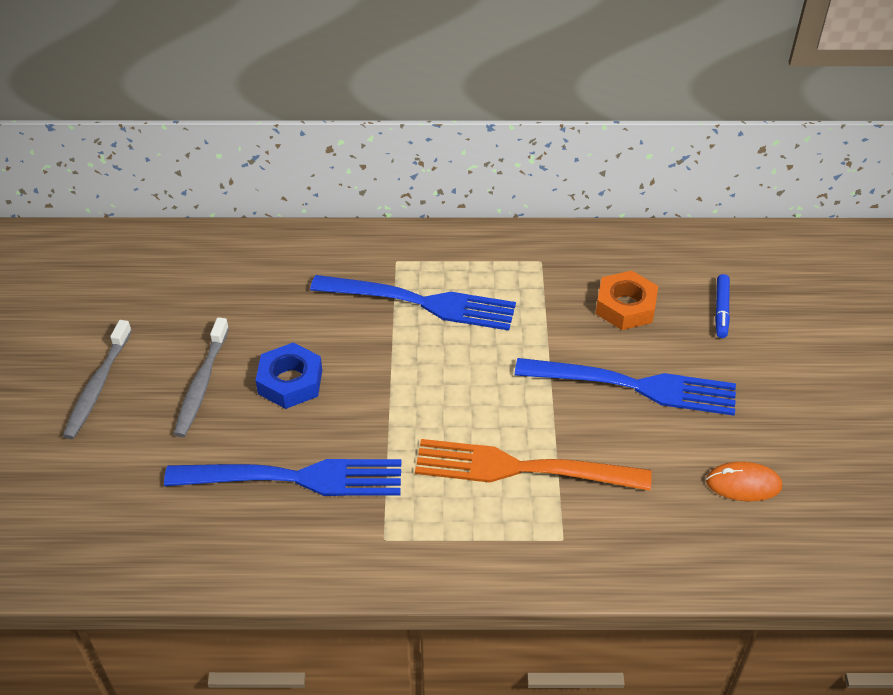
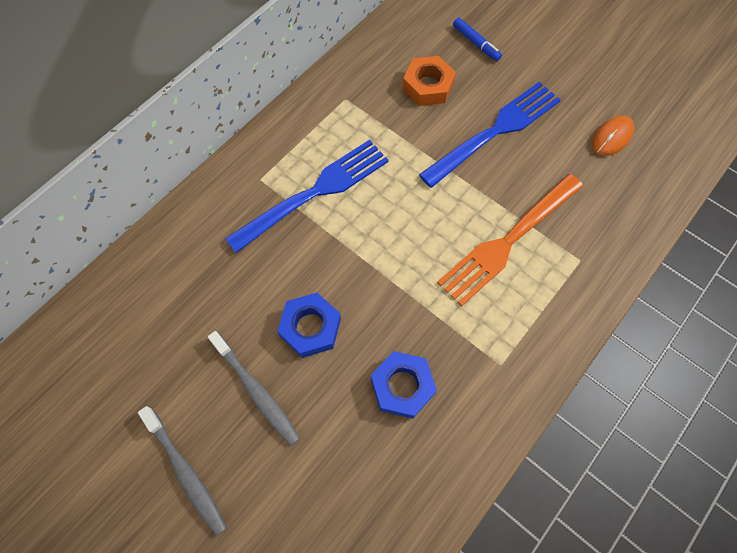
camera: 50 degrees left, 20 degrees up
blue fork [164,459,401,496] -> blue nut [371,351,437,418]

